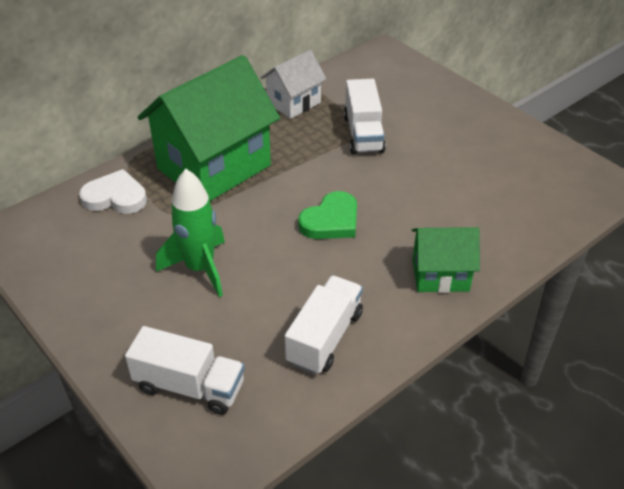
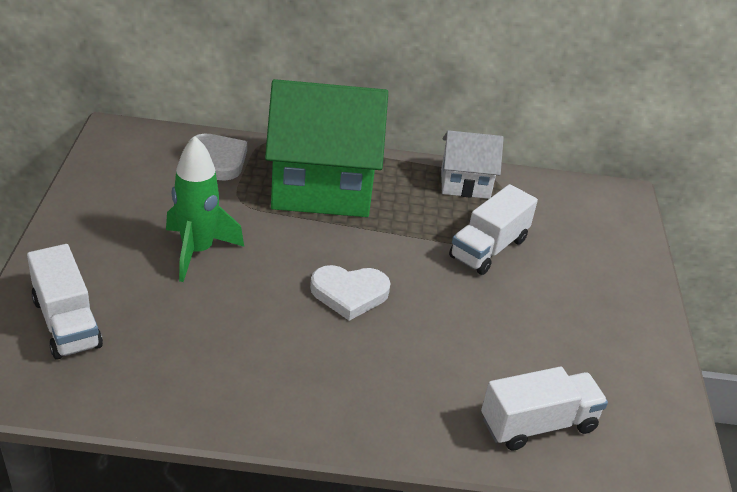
camera: 40 degrees right, 5 degrees down
white truck [285,275,363,375] -> white truck moved to [481,366,608,451]
green heart [298,191,357,239] -> white heart [310,265,391,321]
green house [412,227,480,293] -> none

